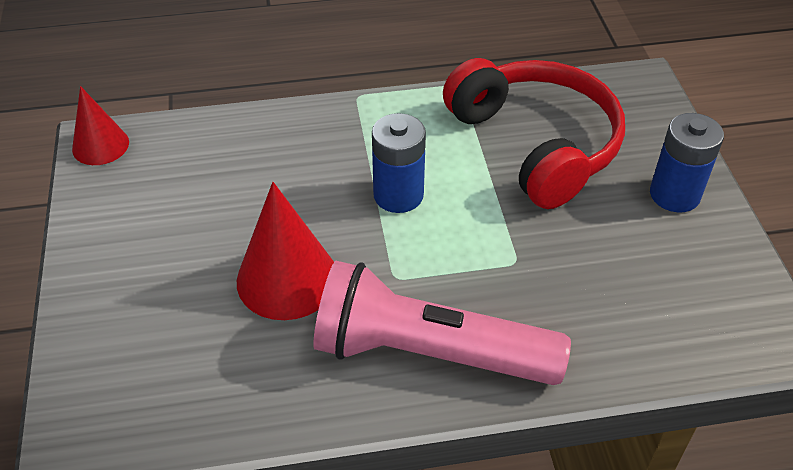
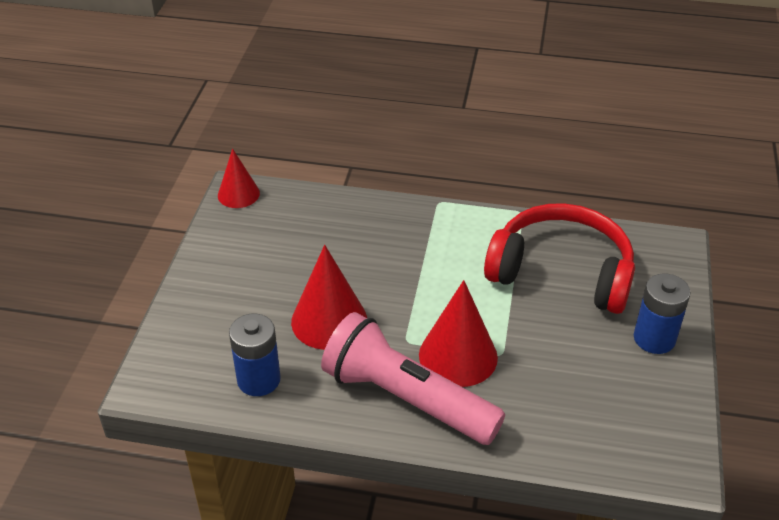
camera: 20 degrees right, 5 degrees down
blue battery [372,113,426,213] -> blue battery moved to [229,314,281,396]
red headphones [443,58,625,209] -> red headphones turned 60 degrees counterclockwise [484,203,635,314]
none -> red cone [419,280,498,387]

